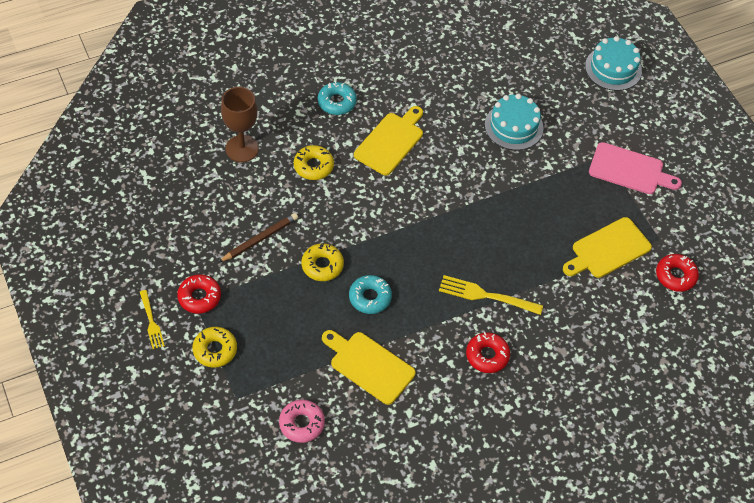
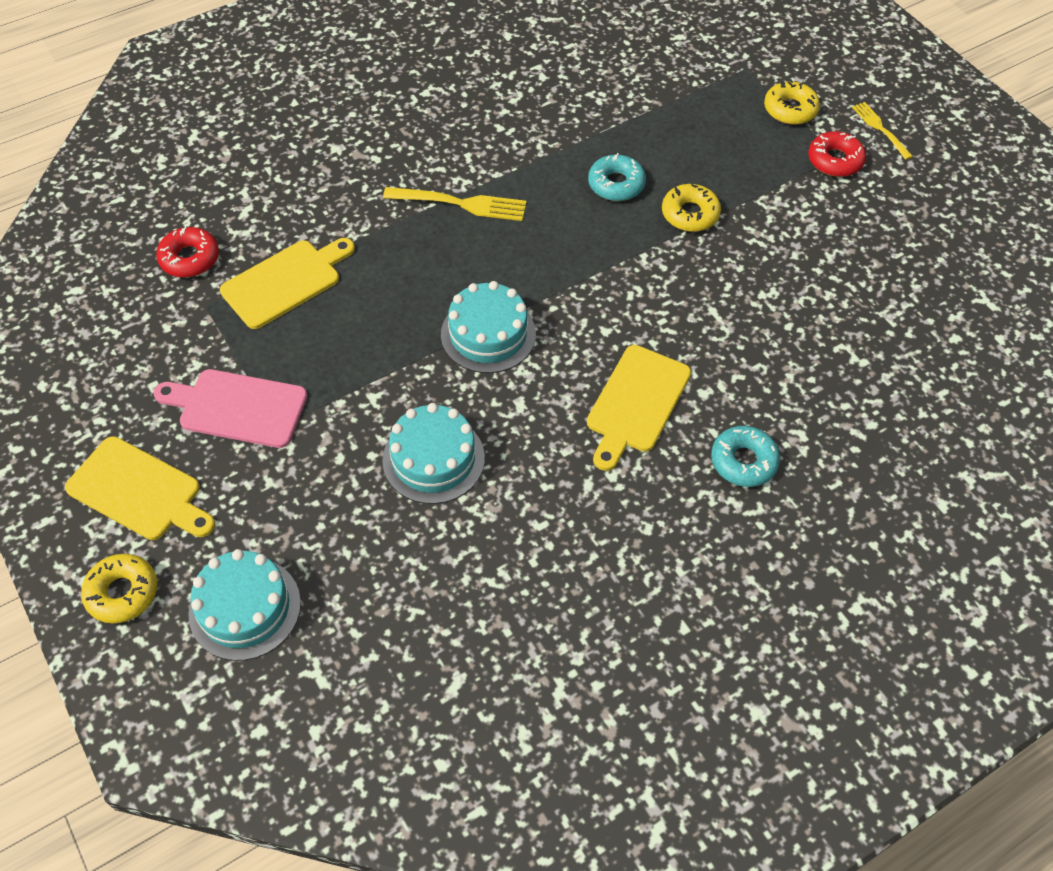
camera: 175 degrees right, 0 degrees up
brown pencil [218,213,298,263] -> none
brown goblet [221,87,259,162] -> none
pink donut [279,400,325,443] -> none
yellow donut [294,145,334,180] -> yellow donut moved to [81,554,158,623]
yellow cutting board [322,330,416,405] -> yellow cutting board moved to [65,436,215,540]
red donut [466,332,510,373] -> none
none -> turquoise cake [441,281,536,373]

